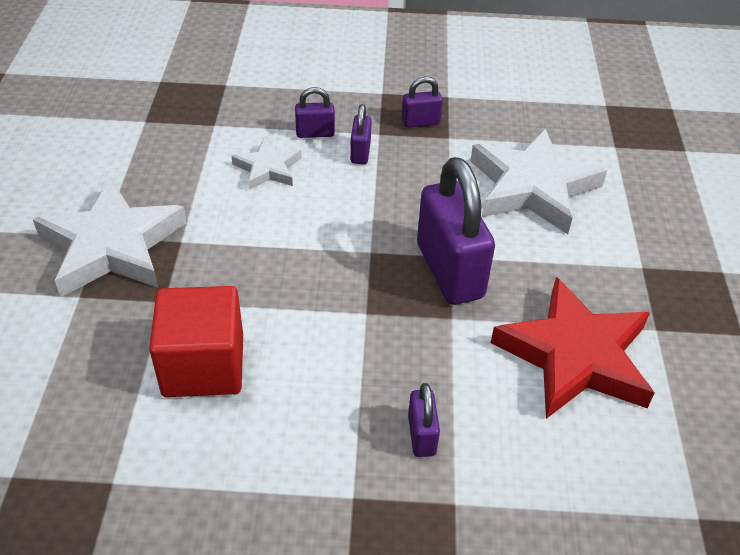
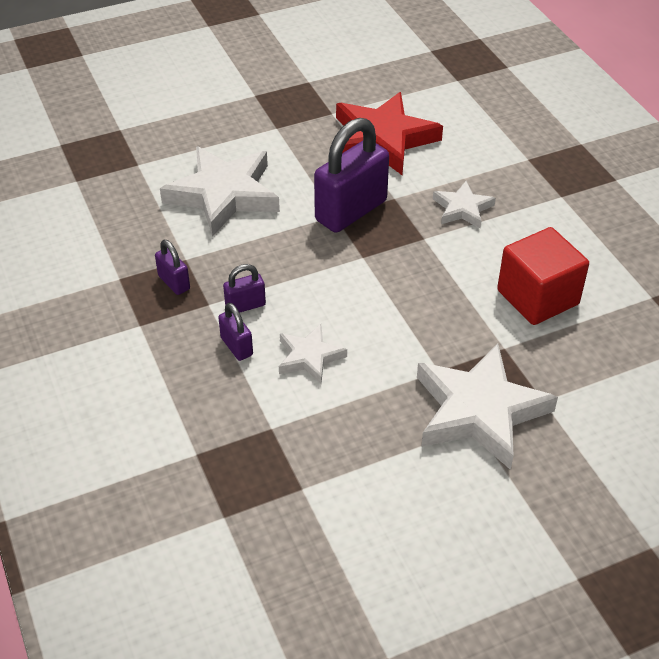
camera: 115 degrees left, 0 degrees up
purple padlock [408,383,440,457] -> none
none -> white star [433,181,496,228]

